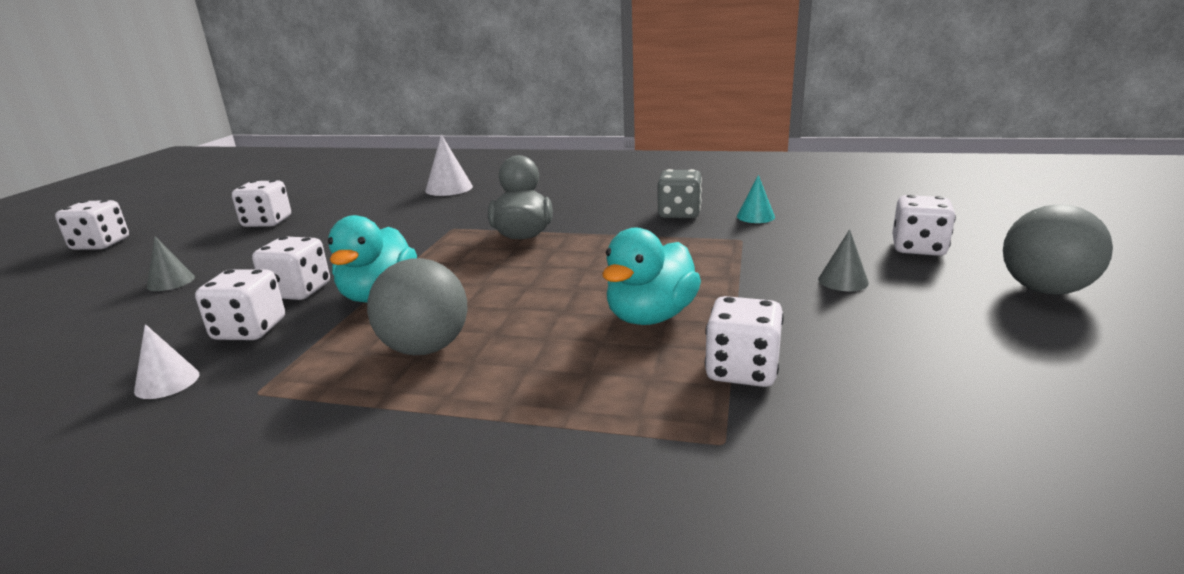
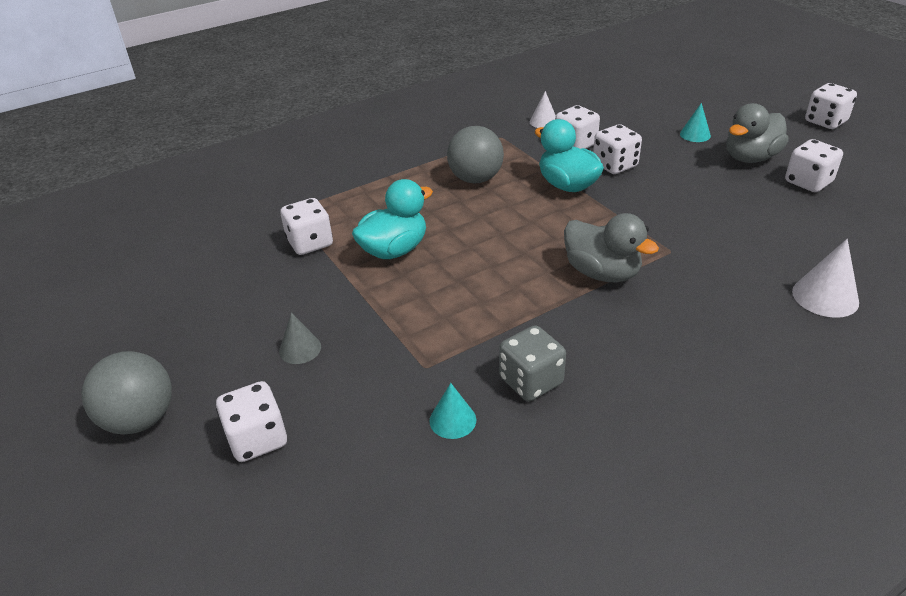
camera: 135 degrees right, 15 degrees up
grey cone [147,237,195,291] -> turquoise cone [680,103,711,142]
turquoise duck [602,228,701,325] -> turquoise duck turned 60 degrees clockwise [352,179,433,259]
none -> grey duck [727,103,789,163]

